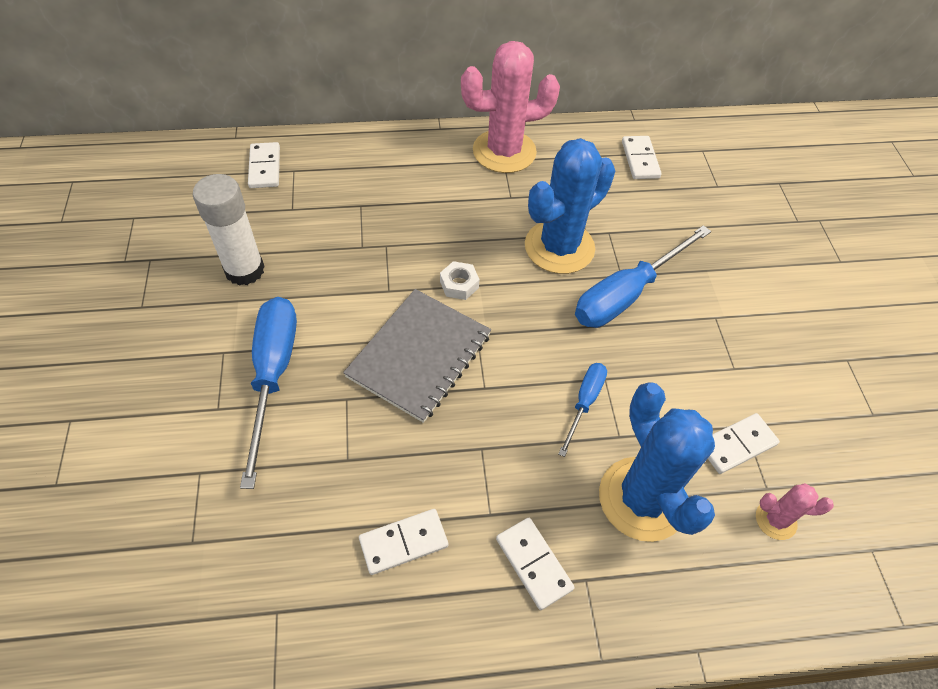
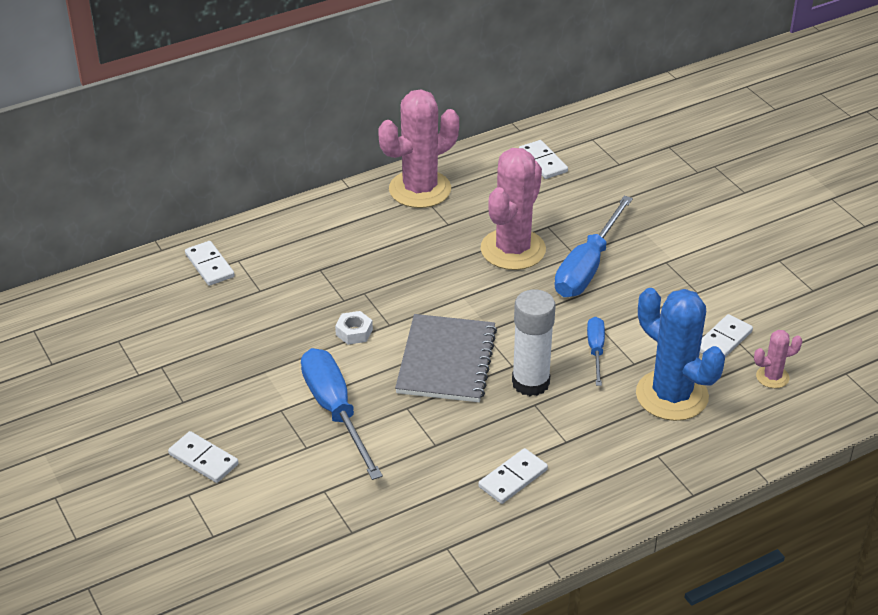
camera: 20 degrees left, 15 degrees down
white glue stick [193,174,265,286] -> white glue stick moved to [512,289,556,396]
white nut [440,261,480,300] -> white nut moved to [335,311,373,345]
white domino [496,518,575,610] -> white domino moved to [168,431,239,483]
blue cactus [525,138,615,274] -> pink cactus [481,148,546,270]

